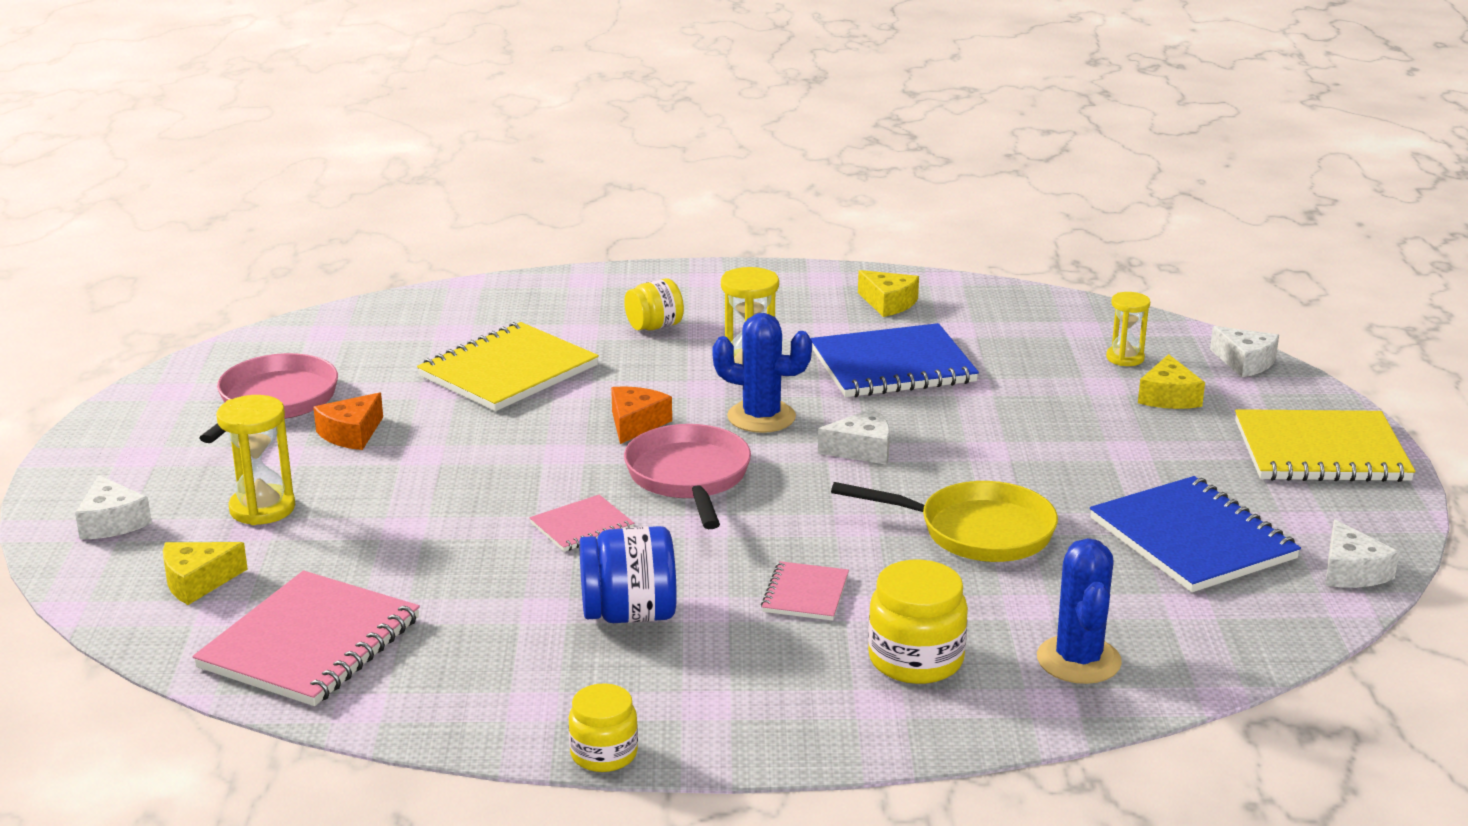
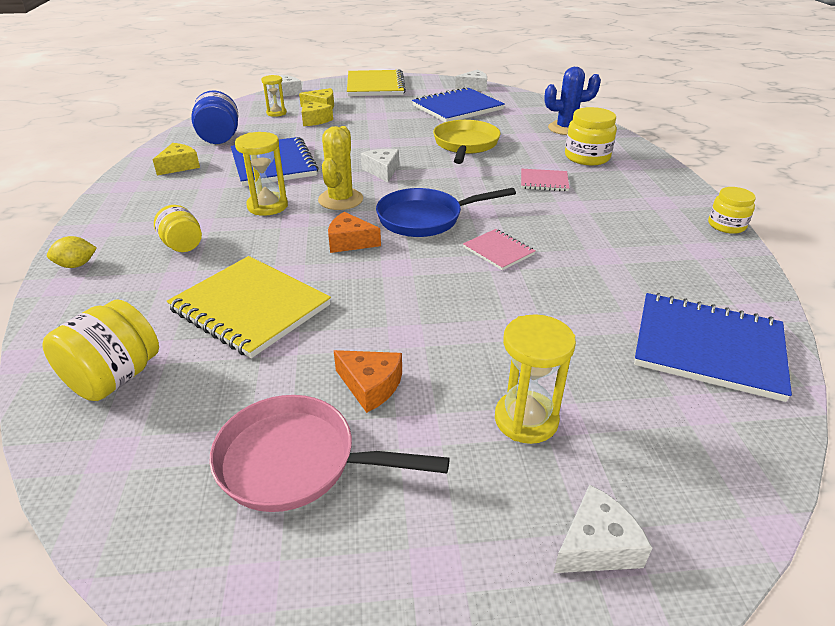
camera: 95 degrees left, 10 degrees up
yellow cheese [163,542,248,605] -> yellow cheese moved to [302,100,333,126]
pink notebook [192,570,420,706] -> blue notebook [634,293,792,402]
blue jar [579,526,677,623] -> blue jar moved to [192,91,238,144]
pink pan [624,424,751,529] -> blue pan [376,188,516,237]
blue cactus [712,313,812,433] -> yellow cactus [318,126,363,210]
none -> yellow jar [42,299,159,401]
none -> yellow lemon [47,236,97,268]

